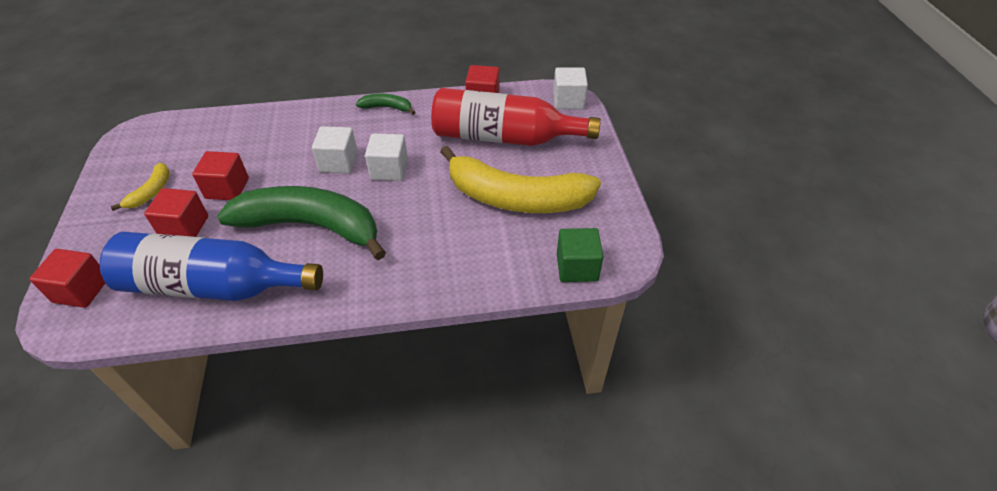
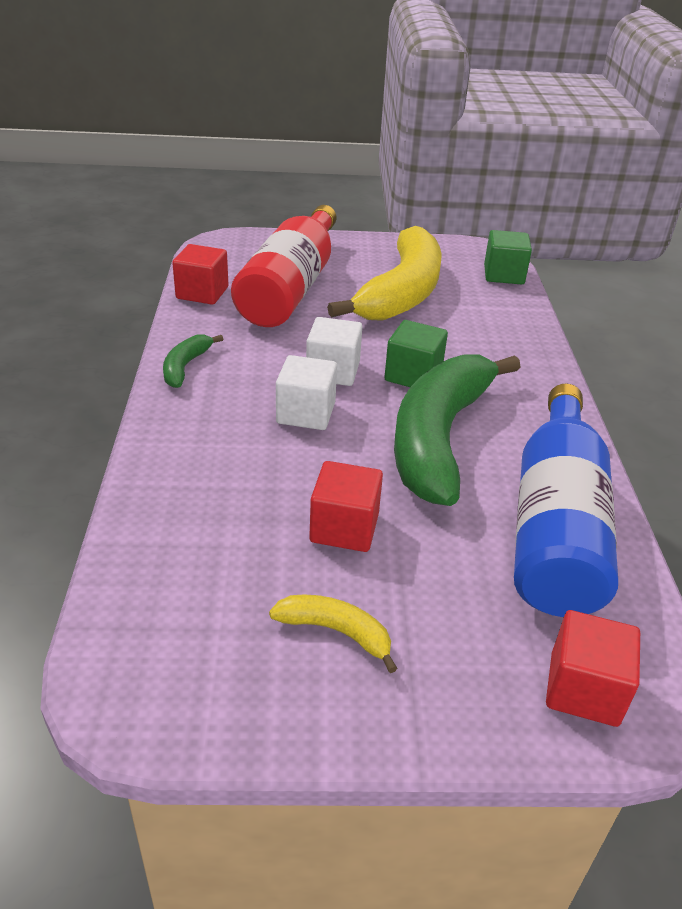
camera: 85 degrees left, 10 degrees down
red cube [144,188,208,237] -> none
white cube [553,67,588,109] -> none
none -> green cube [384,320,448,387]

